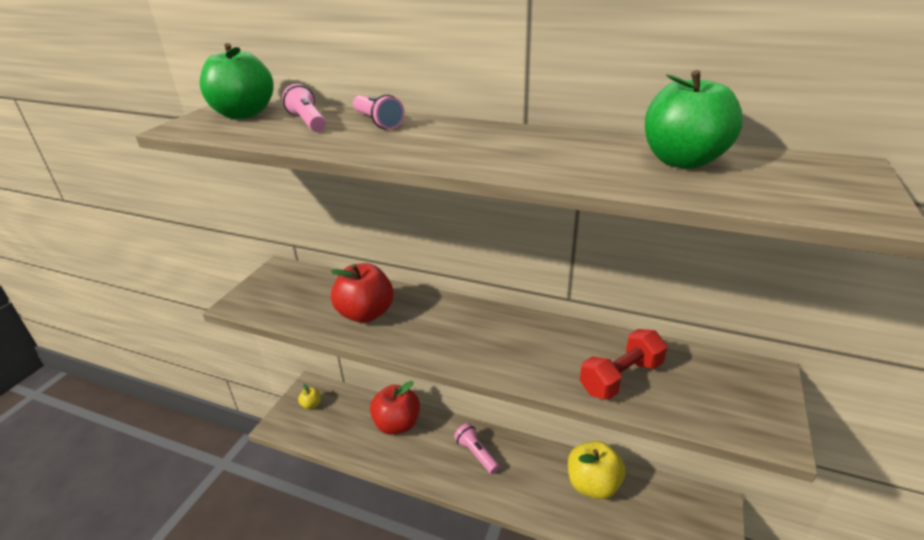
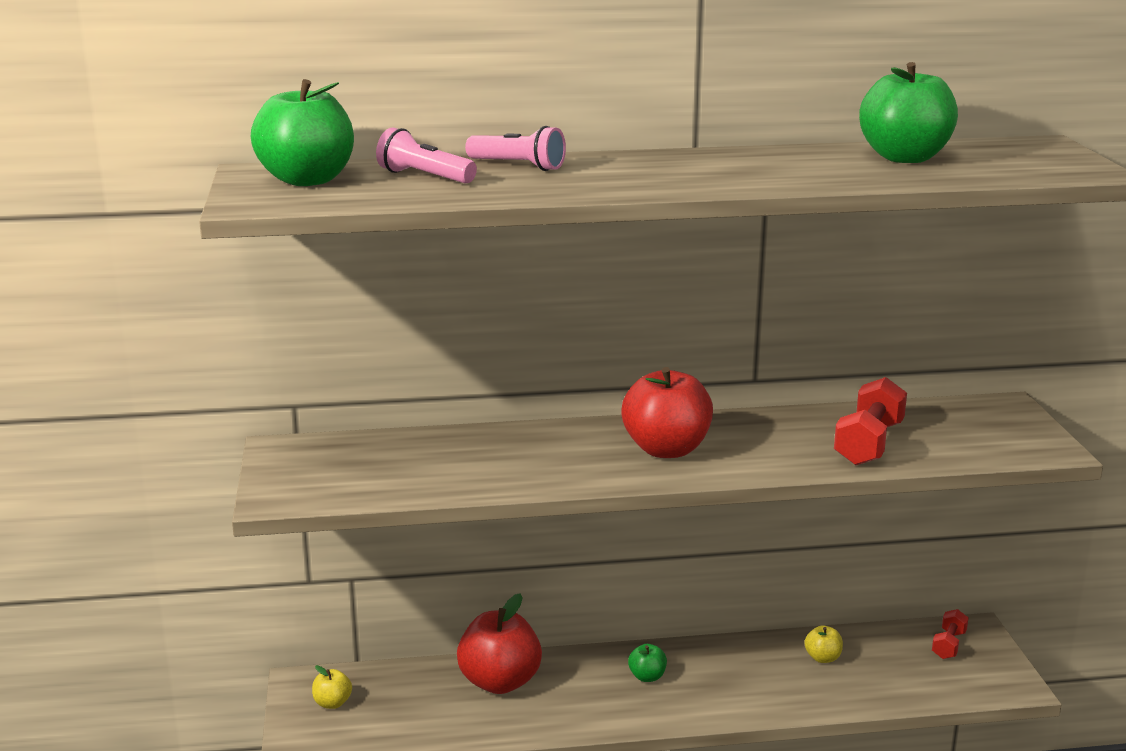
camera: 30 degrees left, 10 degrees down
red apple [330,263,394,323] -> red apple moved to [621,367,713,458]
pink flashlight [454,423,499,474] -> green apple [628,644,667,682]
yellow apple [568,441,625,499] -> yellow apple [804,625,843,663], size x0.46
none -> red dumbbell [932,609,969,659]

